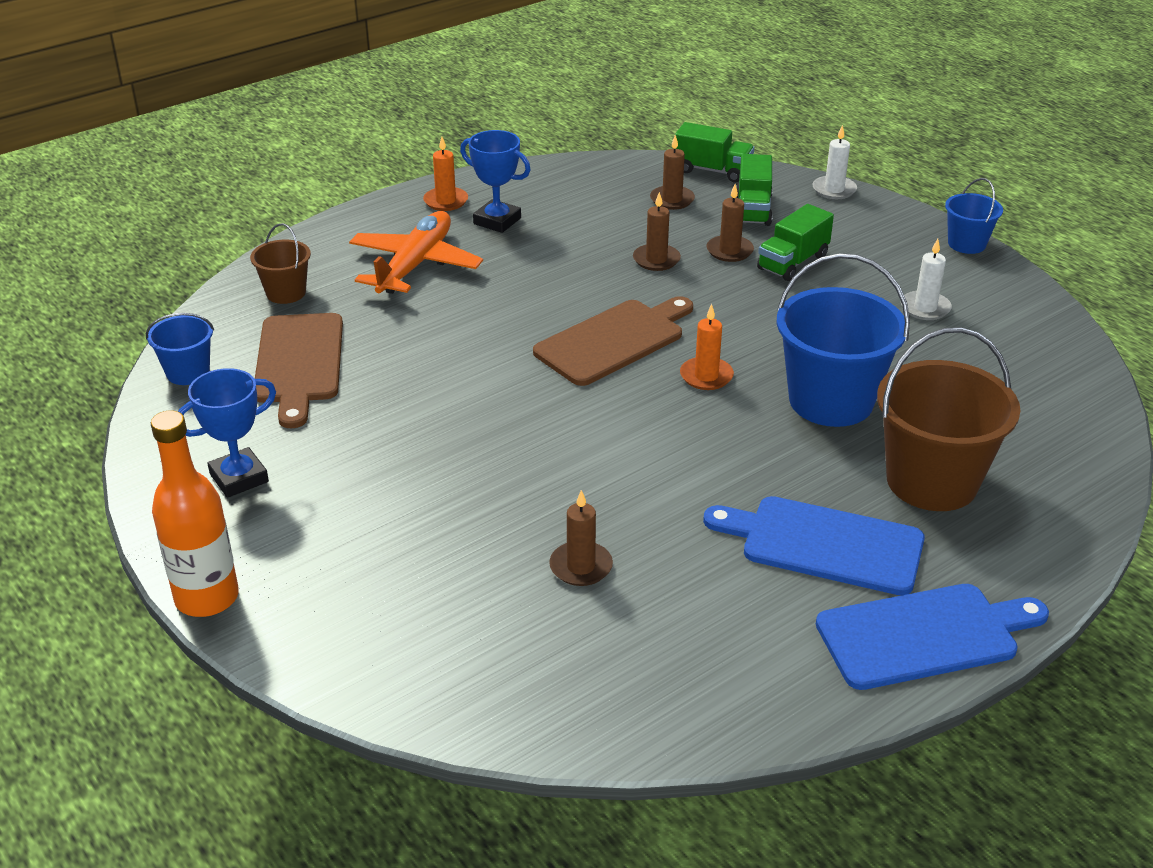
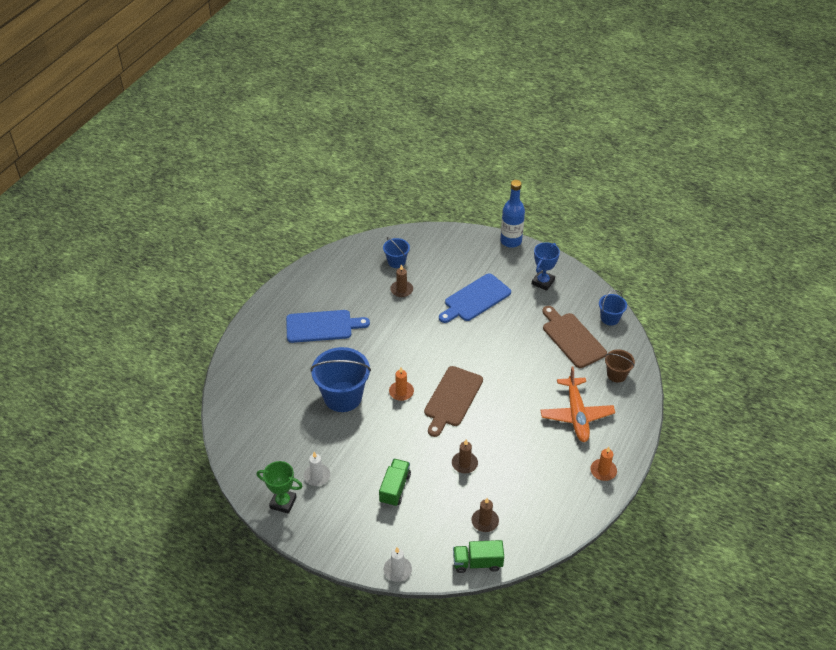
camera: 155 degrees right, 10 degrees up
orange bottle [151,410,239,617] -> blue bottle [500,180,525,248]
blue trophy [460,130,531,233] -> none
brown candle [706,184,754,262] -> none
green truck [736,154,773,226] -> none
blue cutting board [816,584,1049,690] -> blue cutting board moved to [439,273,511,323]
brown bucket [877,327,1021,511] -> none
blue bucket [945,178,1003,254] -> blue bucket moved to [383,237,410,268]
none -> green trophy [257,461,303,514]

